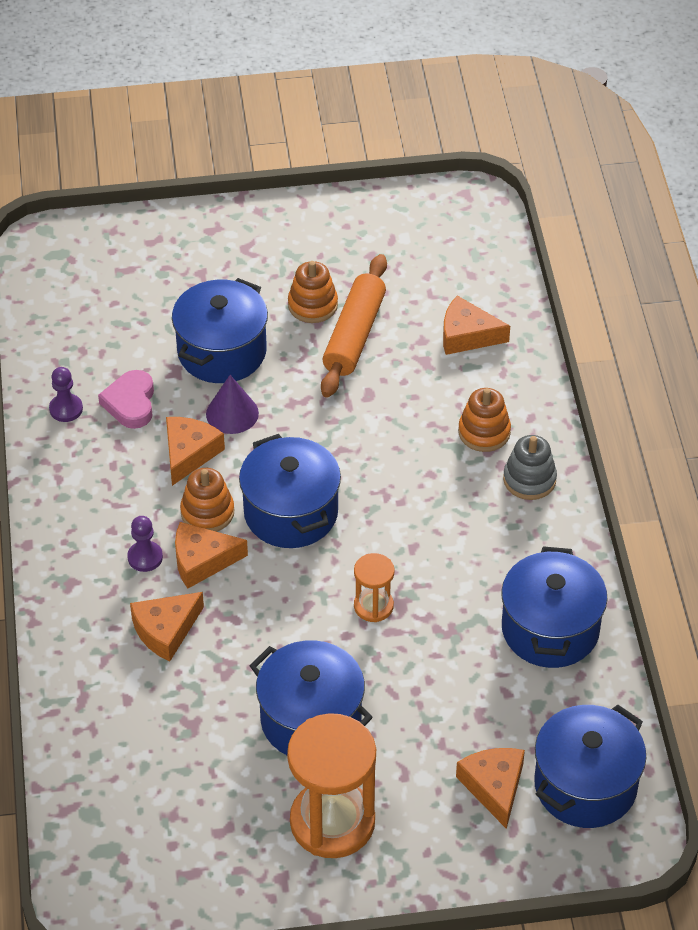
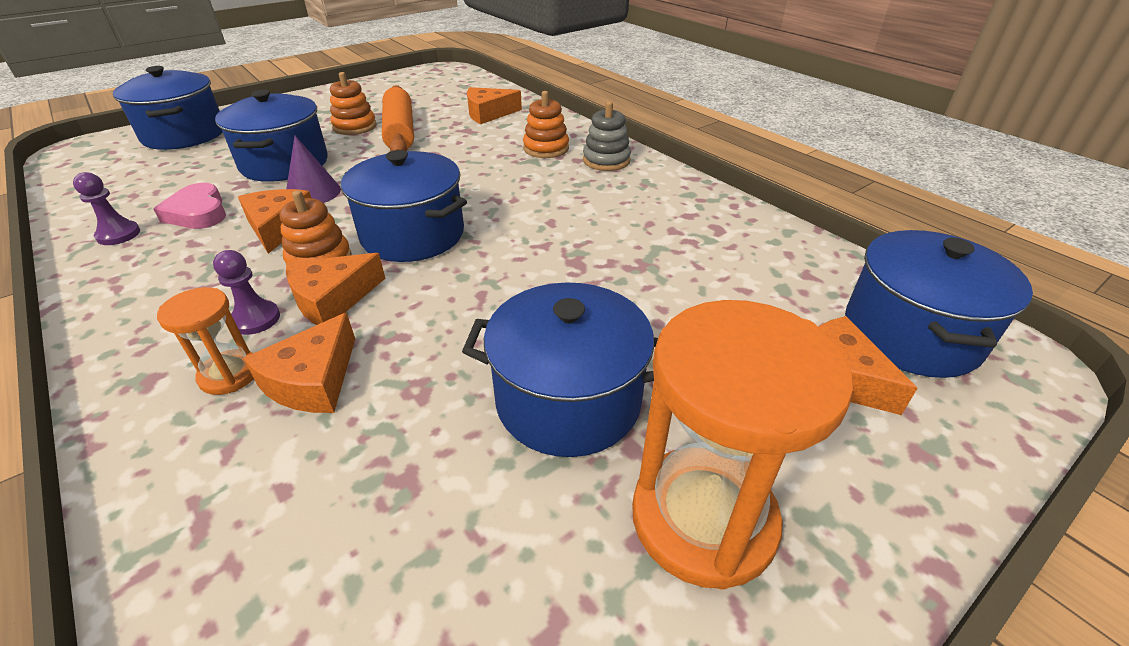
camera: 30 degrees left, 10 degrees down
orange hourglass [354,553,395,622] -> orange hourglass moved to [157,287,254,395]
blue pot [501,546,607,668] -> blue pot moved to [113,66,223,150]

